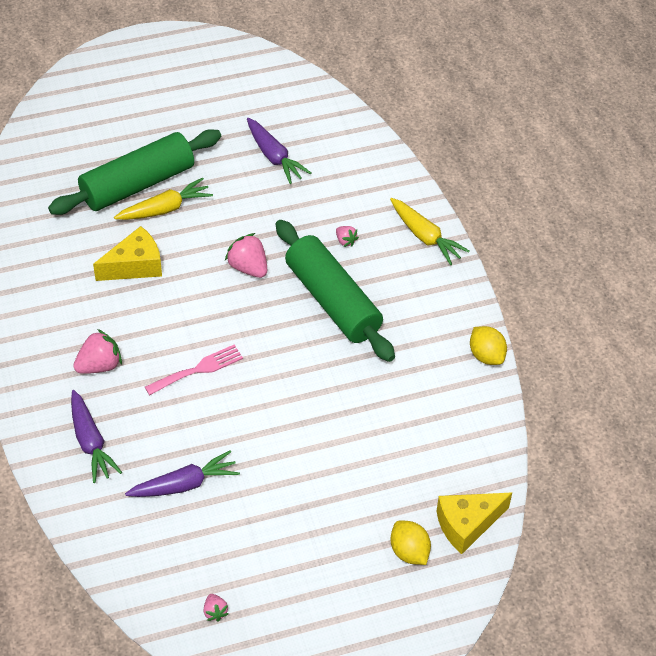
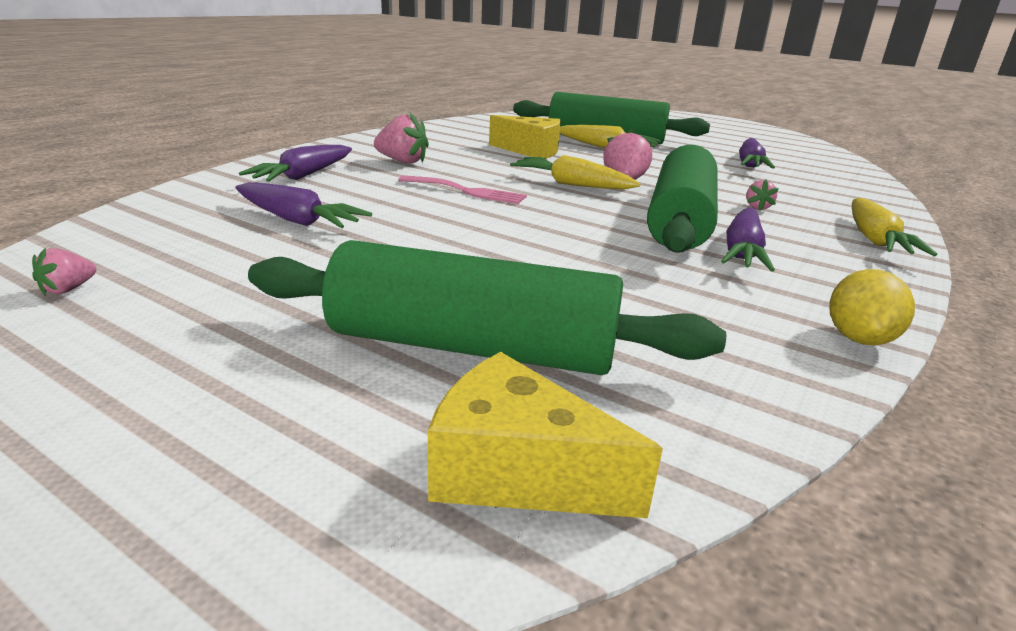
camera: 50 degrees right, 25 degrees down
yellow lemon [390,521,431,565] -> none
none -> green rolling pin [248,240,726,375]
none -> yellow carrot [510,155,641,189]
none -> purple carrot [721,207,775,272]

